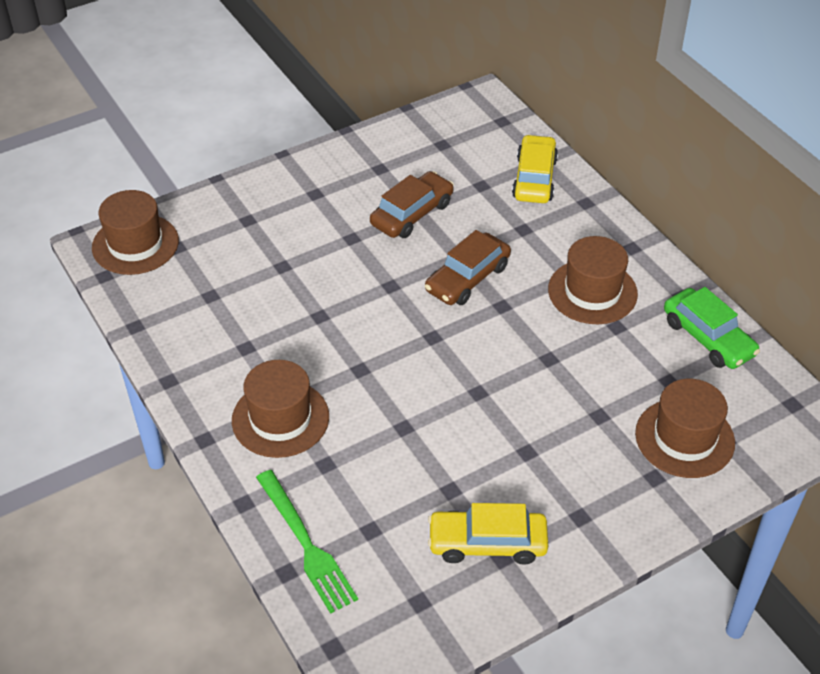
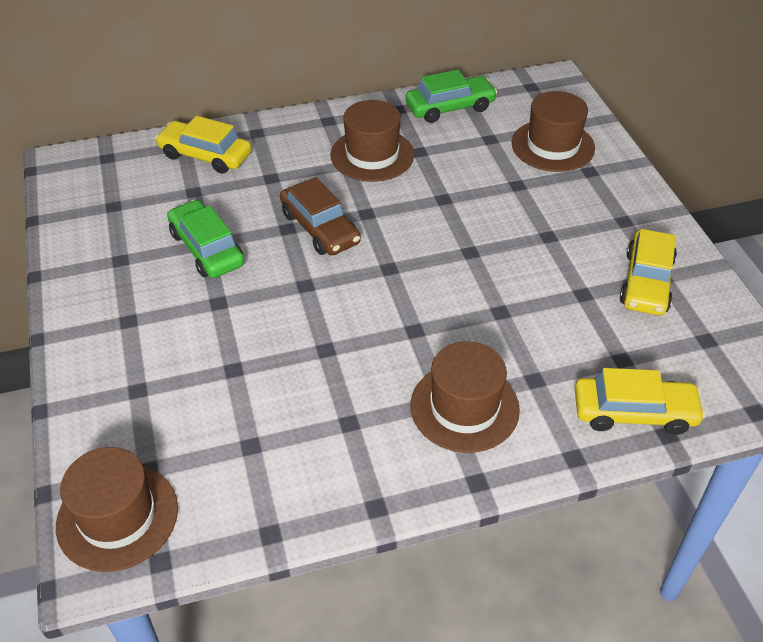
camera: 75 degrees left, 0 degrees up
green fork [256,470,358,614] -> yellow car [575,368,706,435]
brown car [370,171,454,238] -> green car [167,200,244,278]

